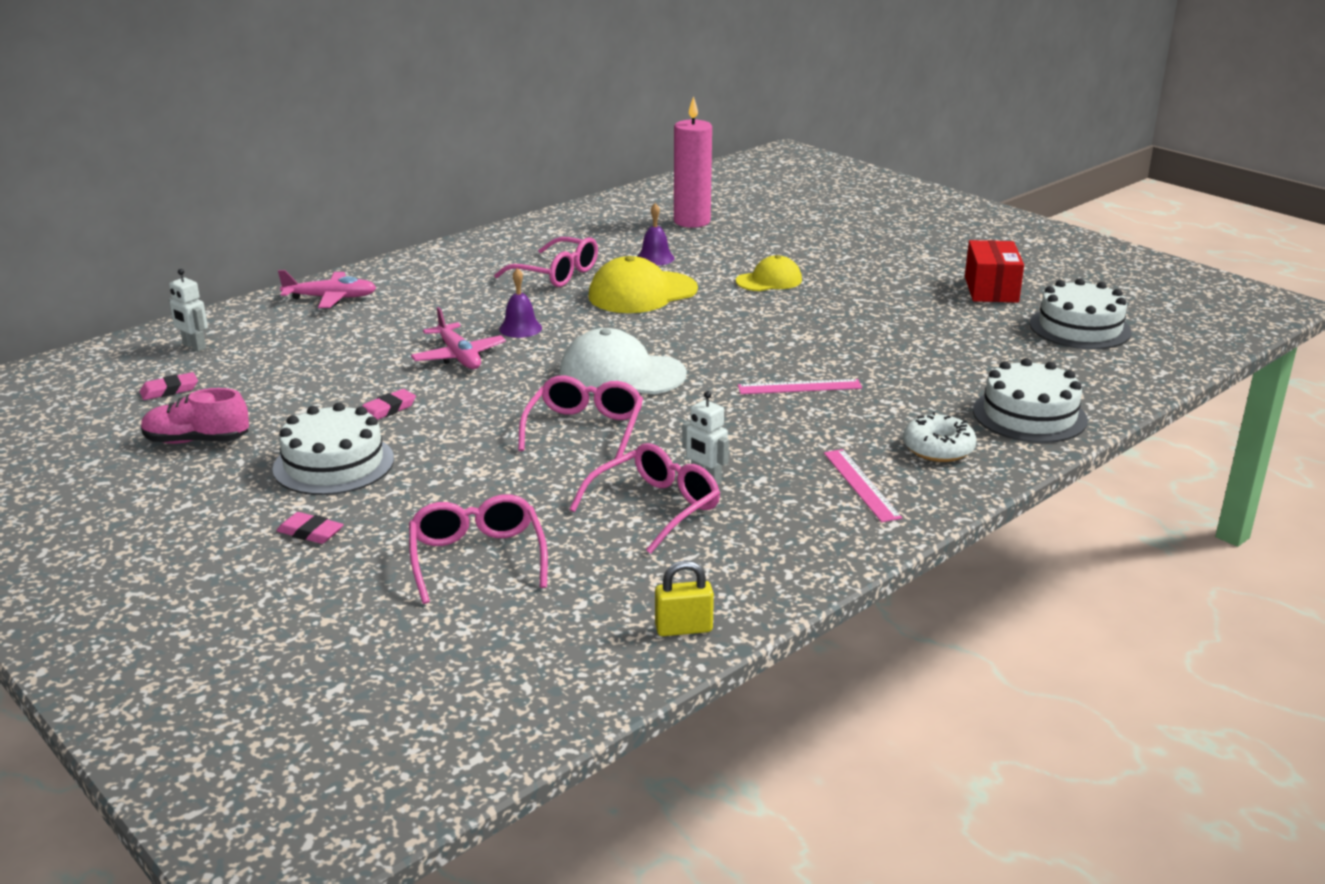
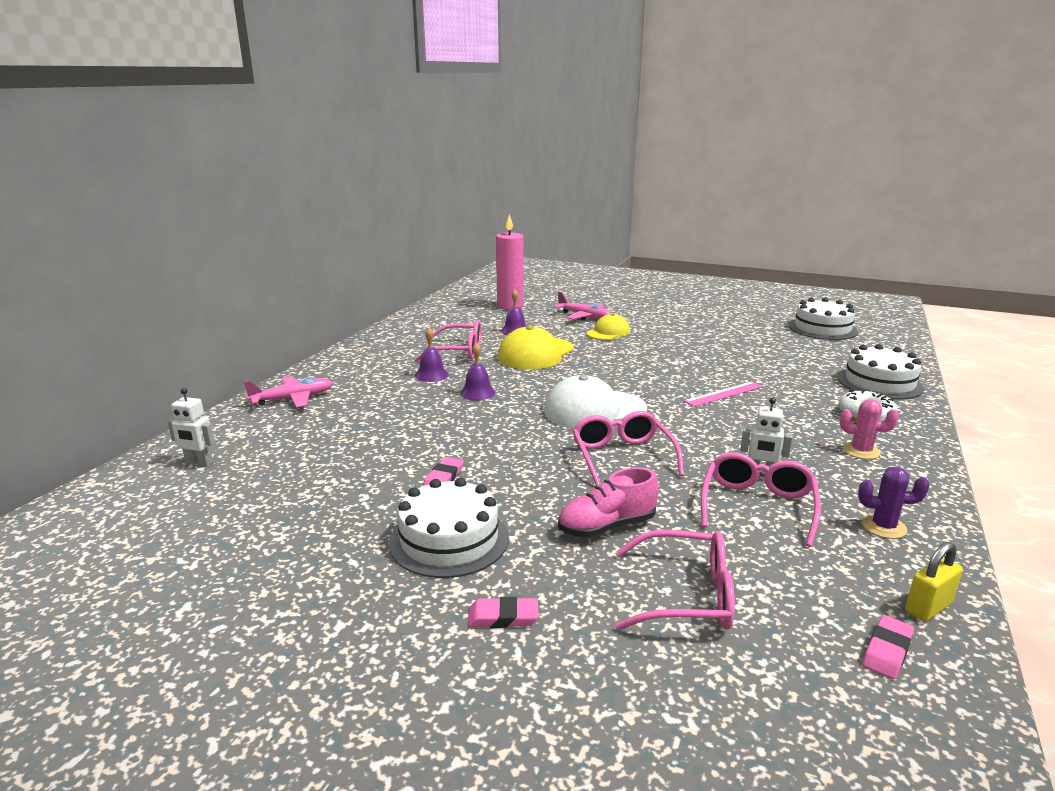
camera: 25 degrees left, 5 degrees down
pink eraser [140,372,198,400] -> pink eraser moved to [862,615,914,679]
pink shoe [141,388,249,444] -> pink shoe moved to [558,467,659,537]
pink glasses [409,494,548,604] -> pink glasses turned 135 degrees clockwise [615,530,735,630]
pink plane [411,307,506,369] -> pink plane moved to [554,292,611,320]
pink ruler [824,449,902,522] -> pink cactus [840,399,899,459]
red box [965,240,1024,302] -> none
none -> purple bell [415,328,449,382]
none -> purple cactus [858,466,930,539]

